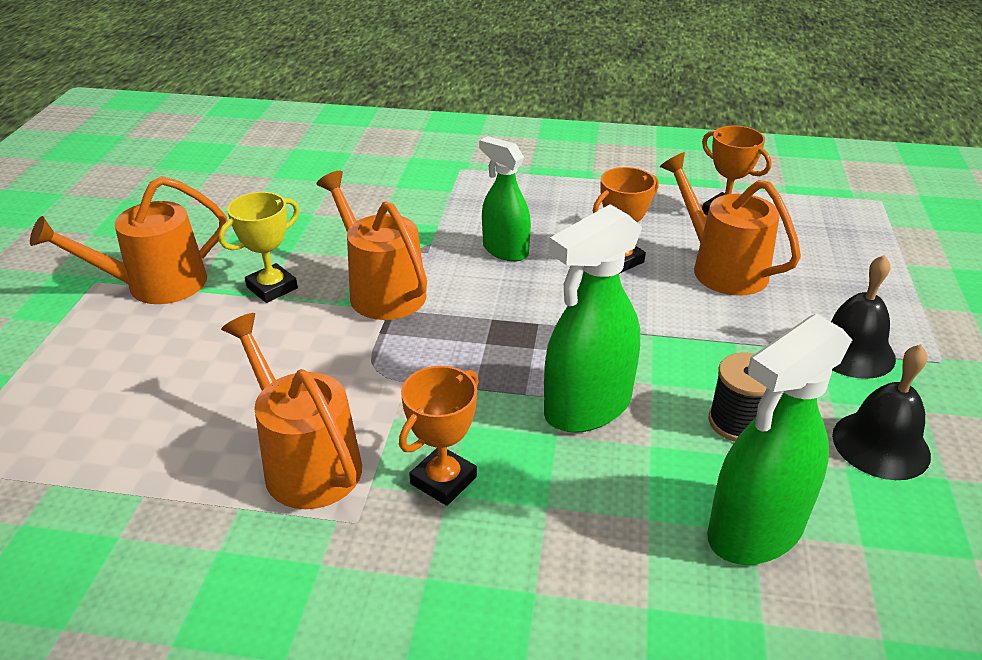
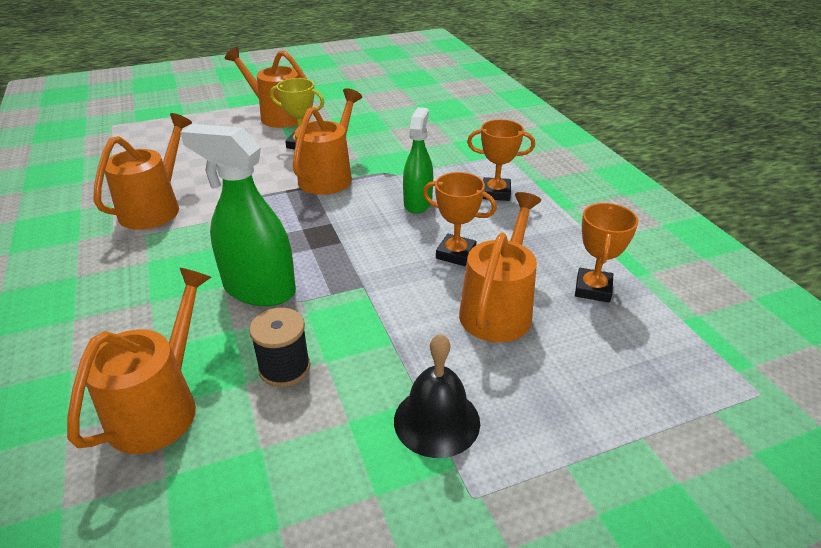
camera: 60 degrees right, 0 degrees up
orange trophy [399,366,479,506] -> orange trophy moved to [467,119,535,201]
green spray bottle [707,314,852,565] -> orange watering can [67,268,212,454]
black bell [832,344,931,480] -> none

